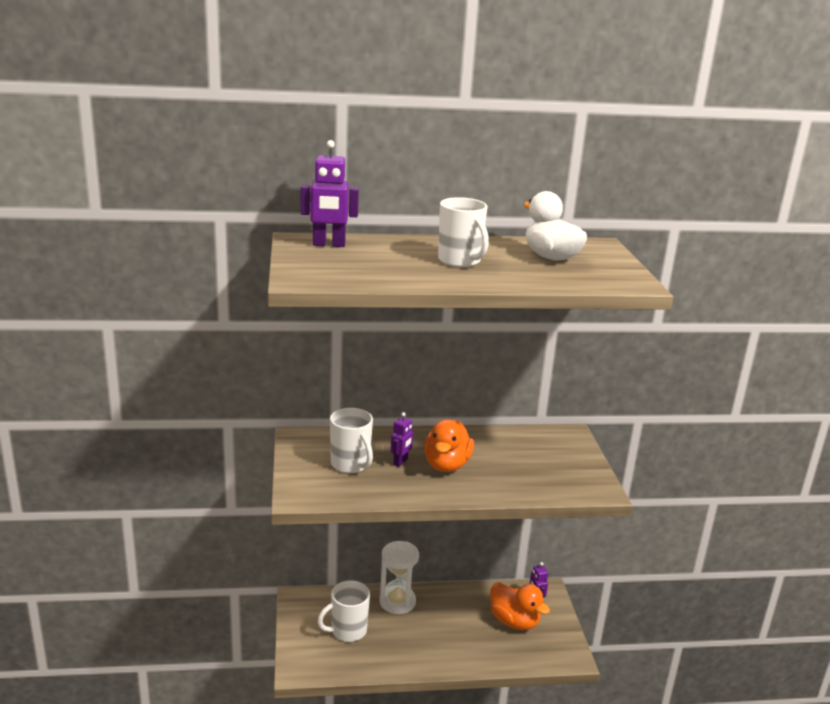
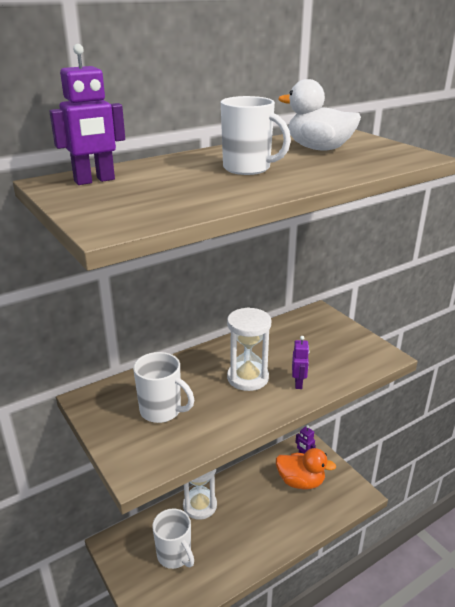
camera: 25 degrees left, 5 degrees up
white mug [318,580,370,642] -> white mug turned 75 degrees counterclockwise [152,508,194,569]
purple robot [391,412,413,467] -> purple robot moved to [292,336,309,389]
orange duck [424,419,474,472] -> white hourglass [227,307,271,391]

